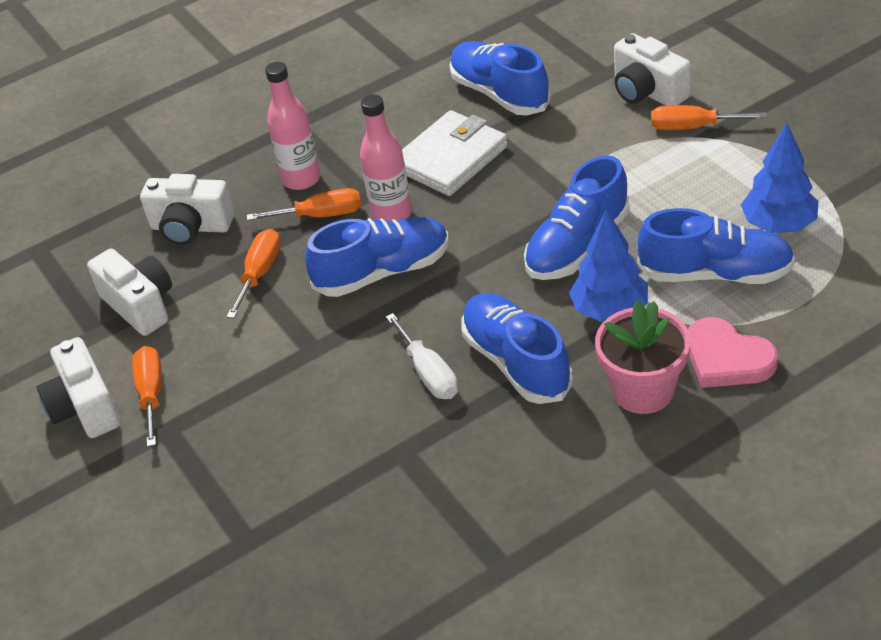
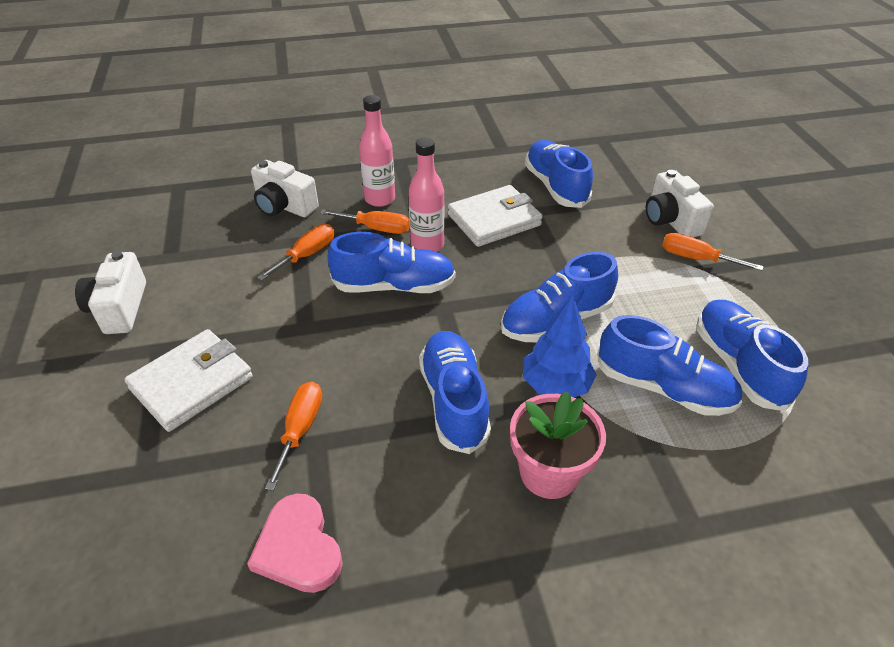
camera: 15 degrees right, 0 degrees up
white camera [87,249,172,336] -> none
orange screwdriver [132,346,162,447] -> orange screwdriver moved to [265,382,322,491]
white screwdriver [386,313,458,399] -> none
pink heart [688,317,778,388] -> pink heart moved to [247,494,343,593]
blue tree [741,123,818,233] -> blue shoe [697,300,808,411]
none -> white wallet [124,329,253,432]

